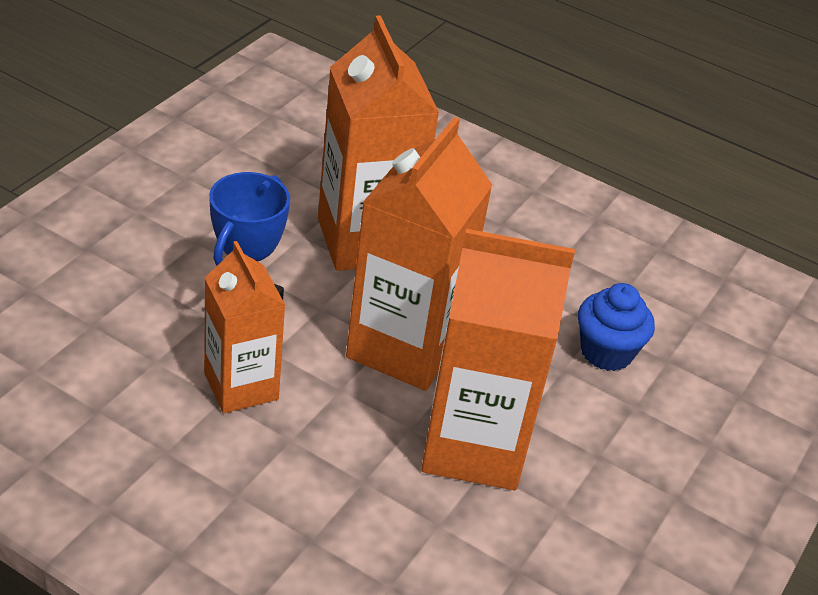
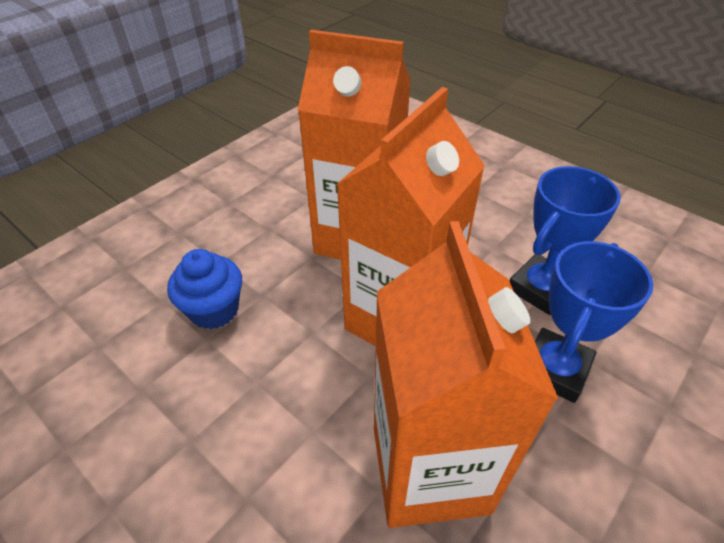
camera: 165 degrees left, 5 degrees up
orange carton [204,241,285,413] -> blue trophy [510,166,621,315]

